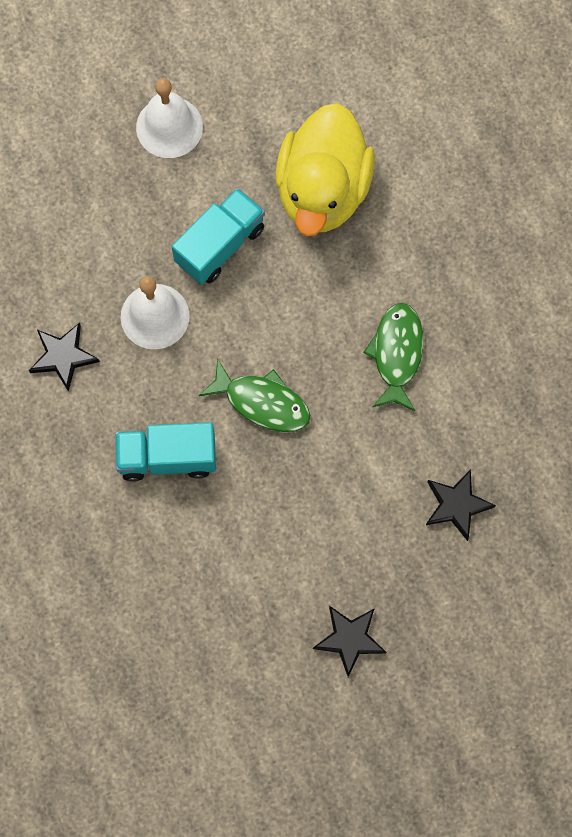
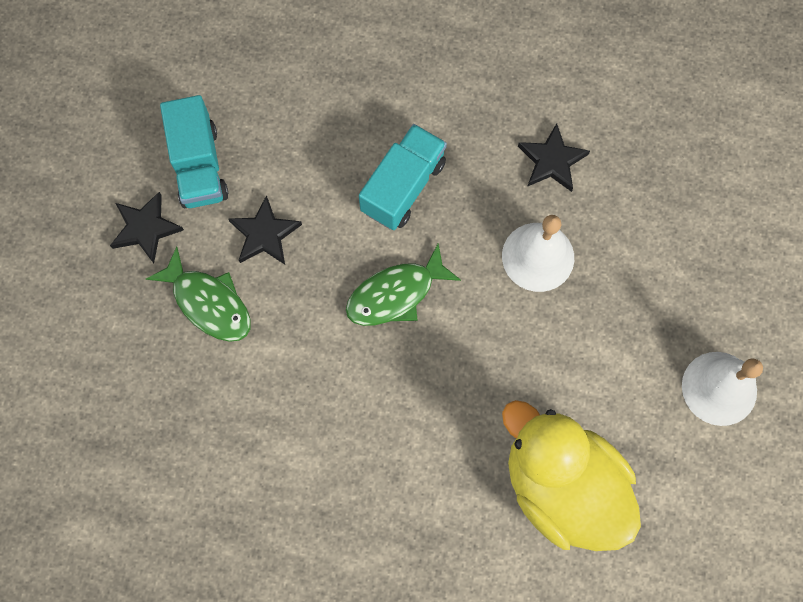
camera: 125 degrees right, 0 degrees up
turquoise truck [172,188,265,284] -> turquoise truck moved to [160,95,228,208]
green fish [363,303,423,411] -> green fish moved to [146,247,251,342]
black star [426,469,496,541] -> black star moved to [228,195,302,264]

